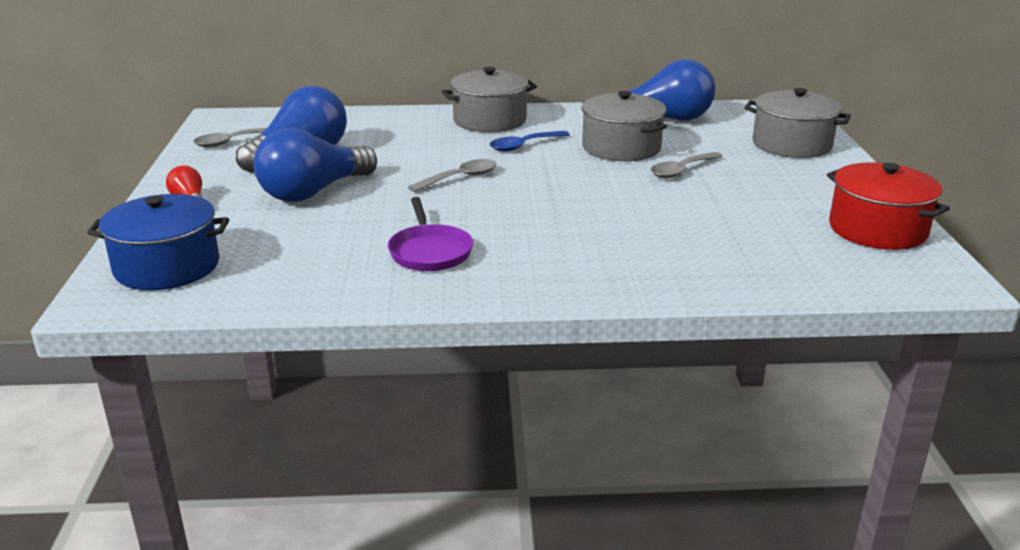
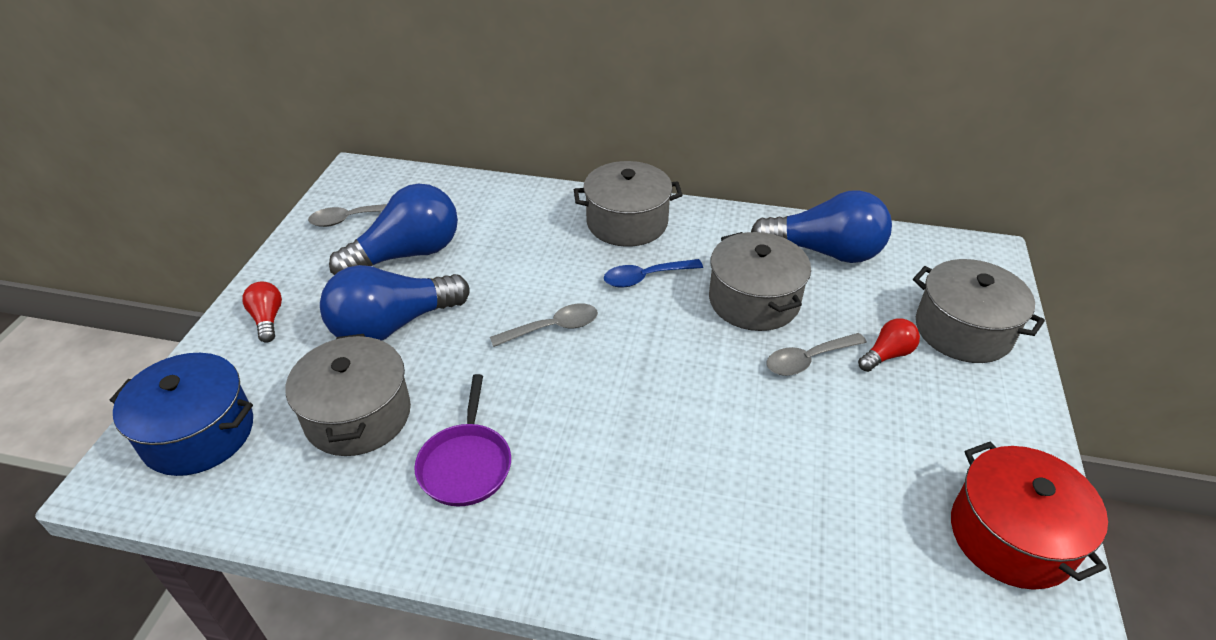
camera: 15 degrees right, 15 degrees up
none -> grey pot [286,334,411,456]
none -> red light bulb [858,318,920,372]

